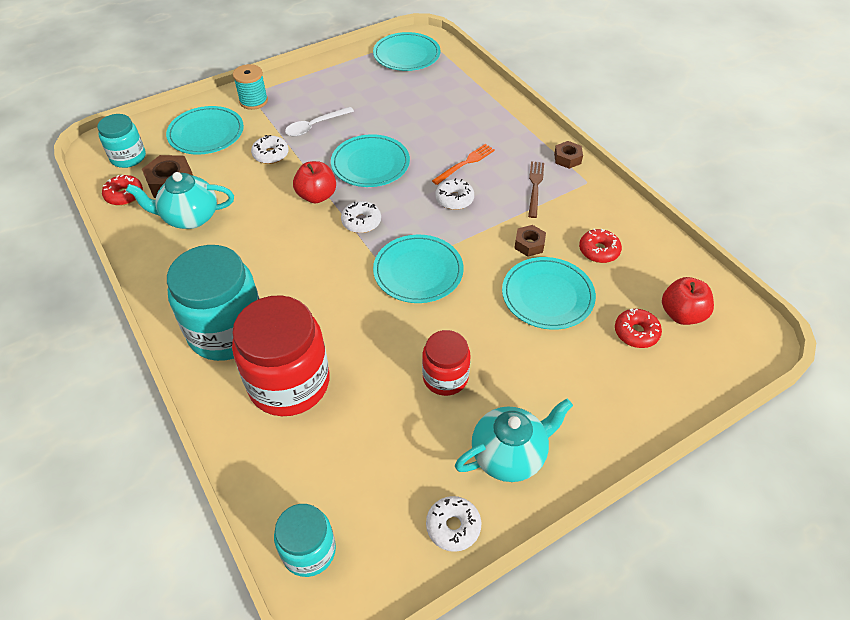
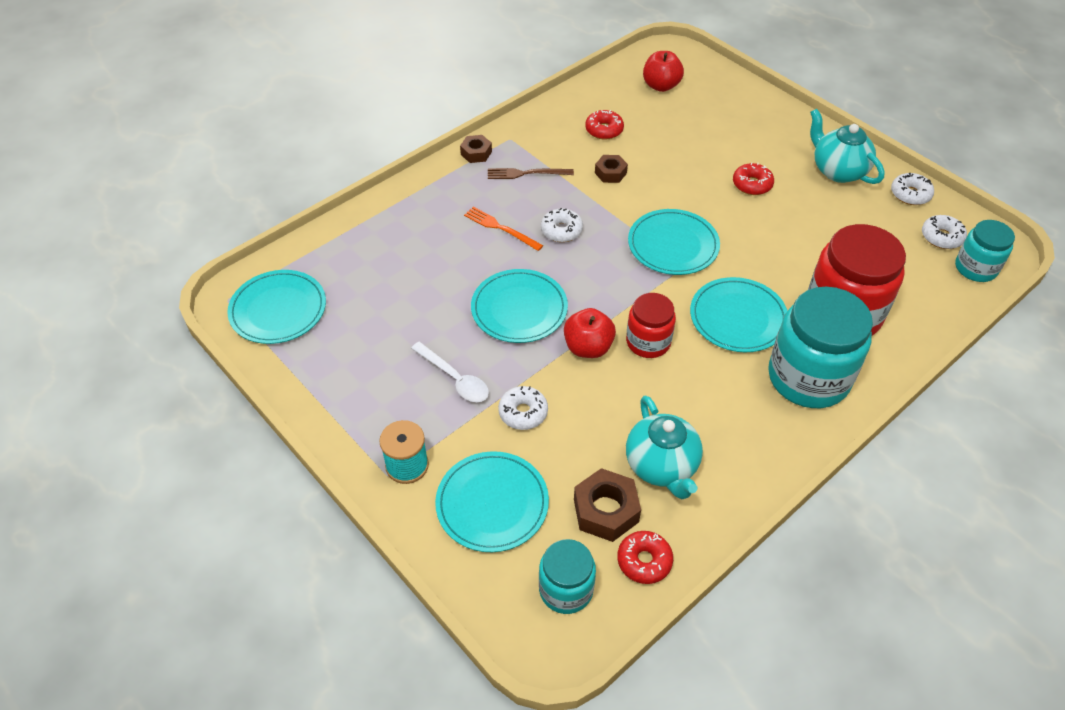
camera: 100 degrees left, 0 degrees up
white donut [341,201,381,233] -> white donut moved to [922,215,967,249]
red jar [422,330,471,396] -> red jar moved to [626,293,676,358]
turquoise plate [502,257,596,330] -> turquoise plate moved to [690,277,787,352]
red donut [615,309,662,348] -> red donut moved to [733,162,774,195]

